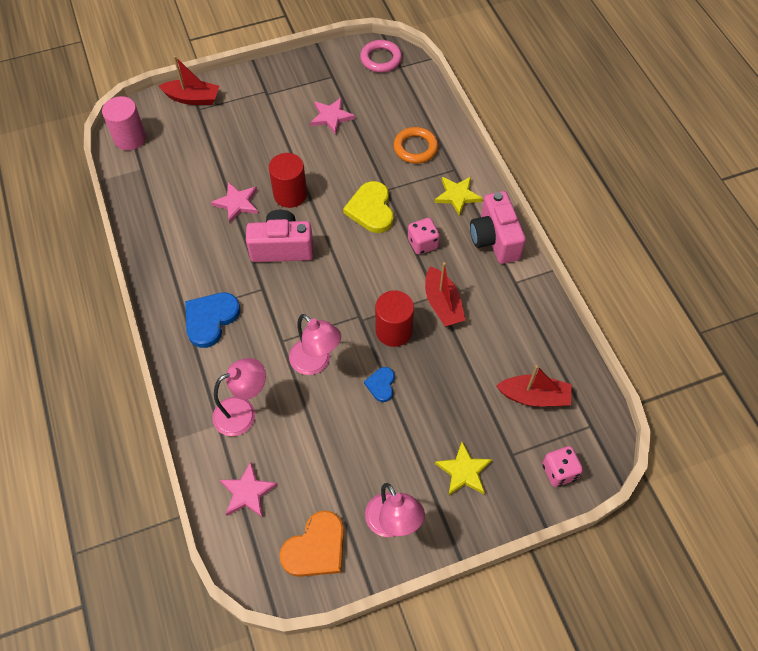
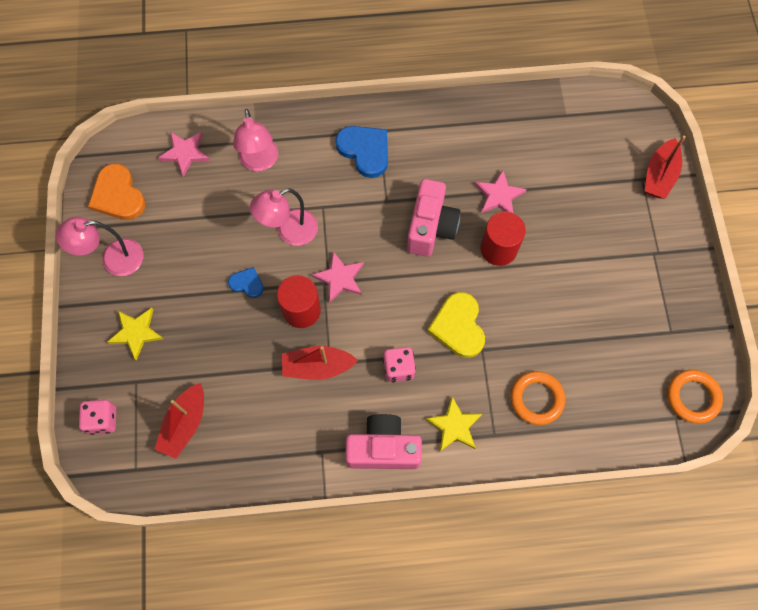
camera: 105 degrees right, 10 degrees up
pink cylinder [102,96,146,150] -> none
pink star [310,97,355,135] -> pink star moved to [312,251,364,303]
yellow heart [343,181,394,233] -> yellow heart turned 105 degrees counterclockwise [427,292,485,358]
pink ring [360,40,402,73] -> orange ring [667,370,723,424]

